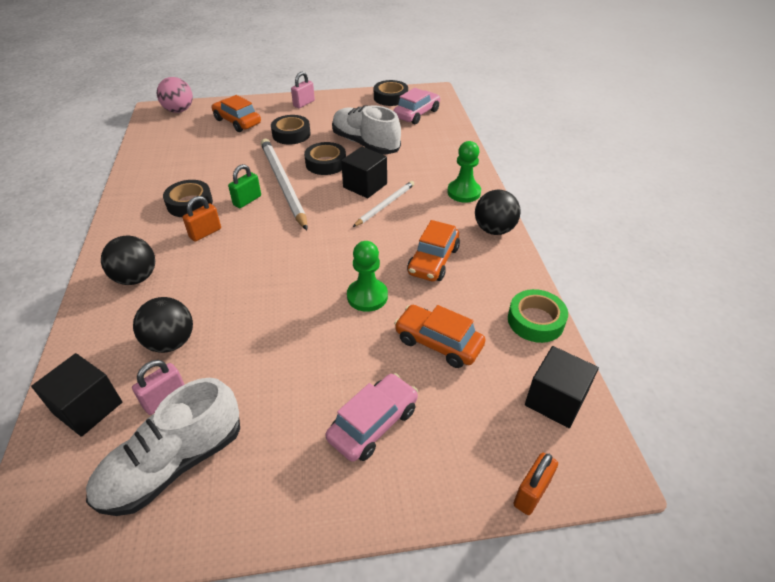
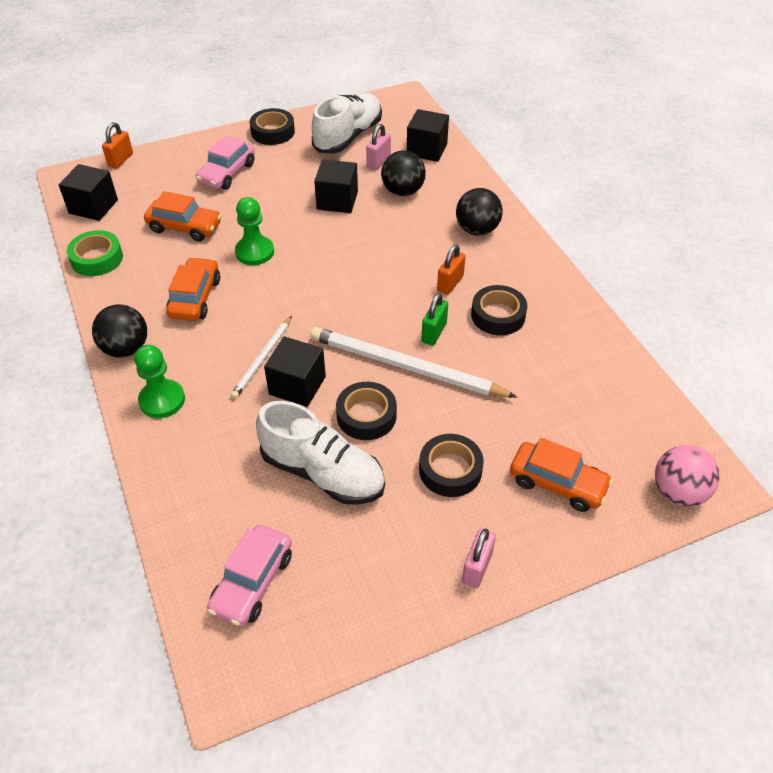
camera: 165 degrees right, 5 degrees up
white pencil [261,139,308,230] -> white pencil turned 150 degrees clockwise [310,327,517,398]
black tape [374,80,408,106] -> black tape moved to [250,108,295,145]
none -> black cube [314,159,358,213]

